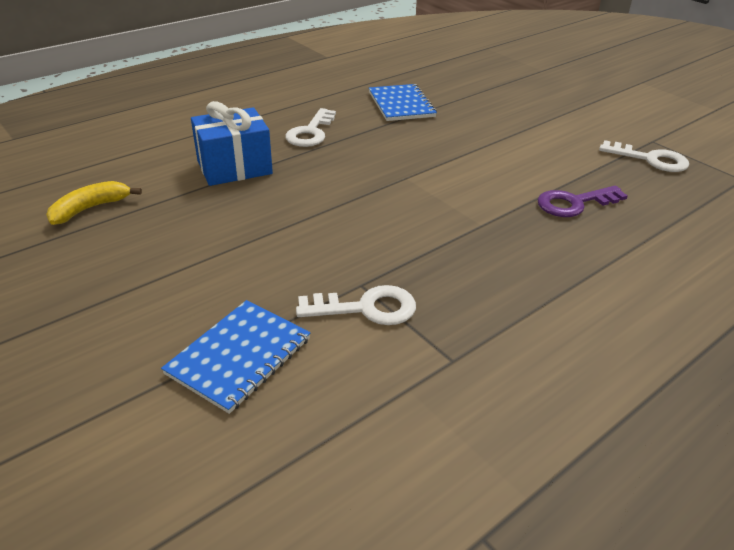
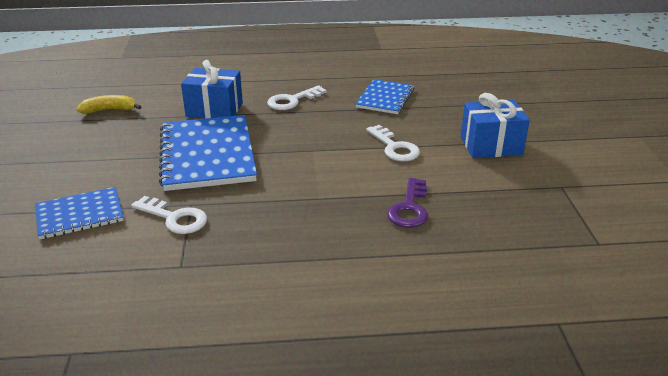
camera: 35 degrees right, 5 degrees down
purple key [537,185,628,217] -> purple key turned 90 degrees counterclockwise [387,178,428,228]
white key [599,140,689,172] -> white key moved to [366,125,420,161]
none -> blue notebook [159,115,257,191]
none -> blue gift [461,93,530,158]

